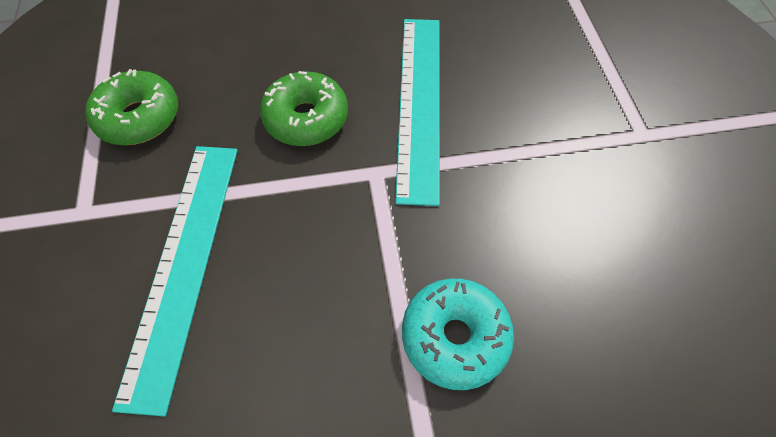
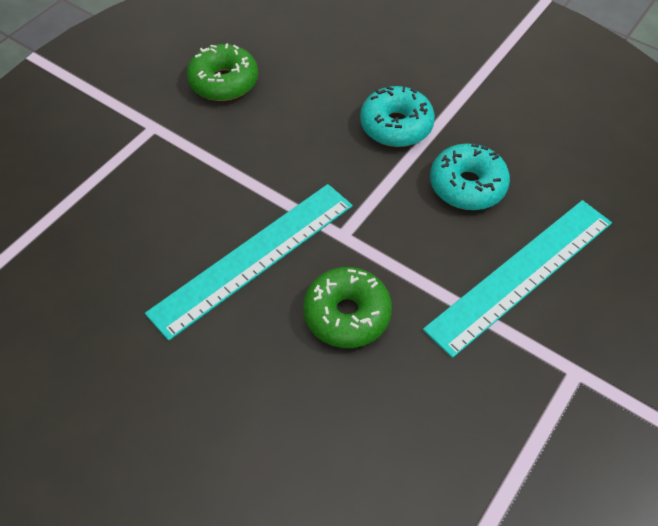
camera: 135 degrees left, 5 degrees down
green donut [85,69,178,145] -> green donut moved to [187,43,258,101]
none -> turquoise donut [430,143,510,210]

